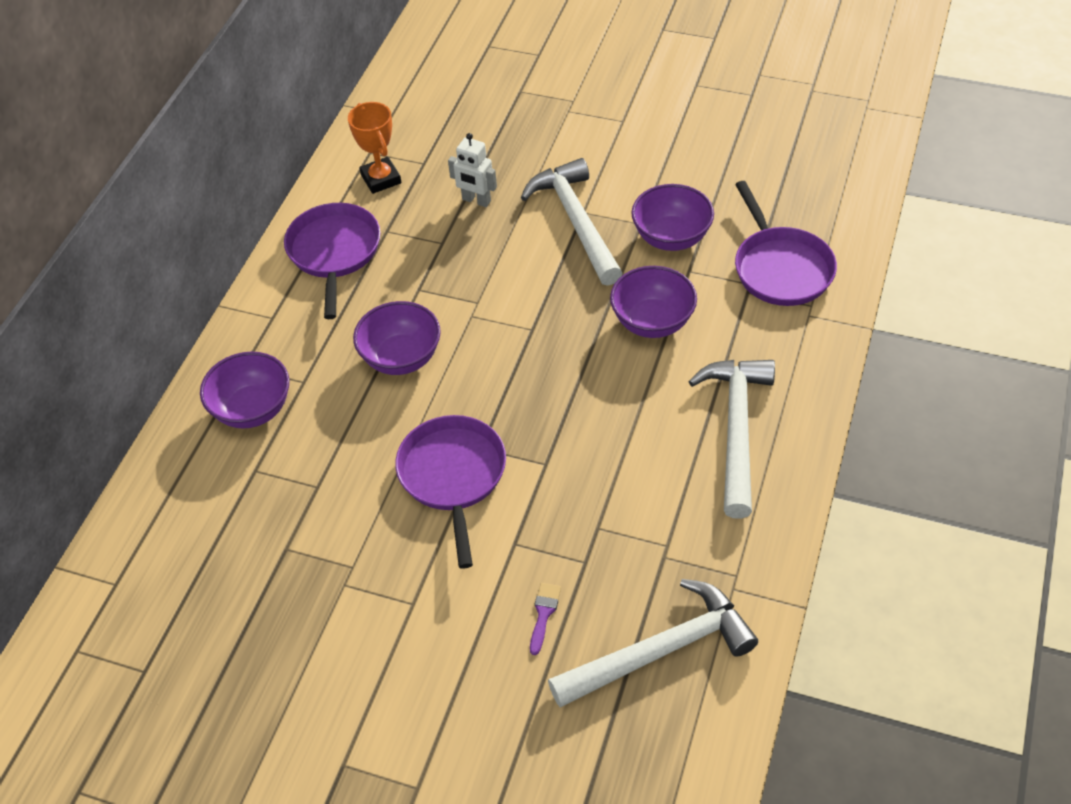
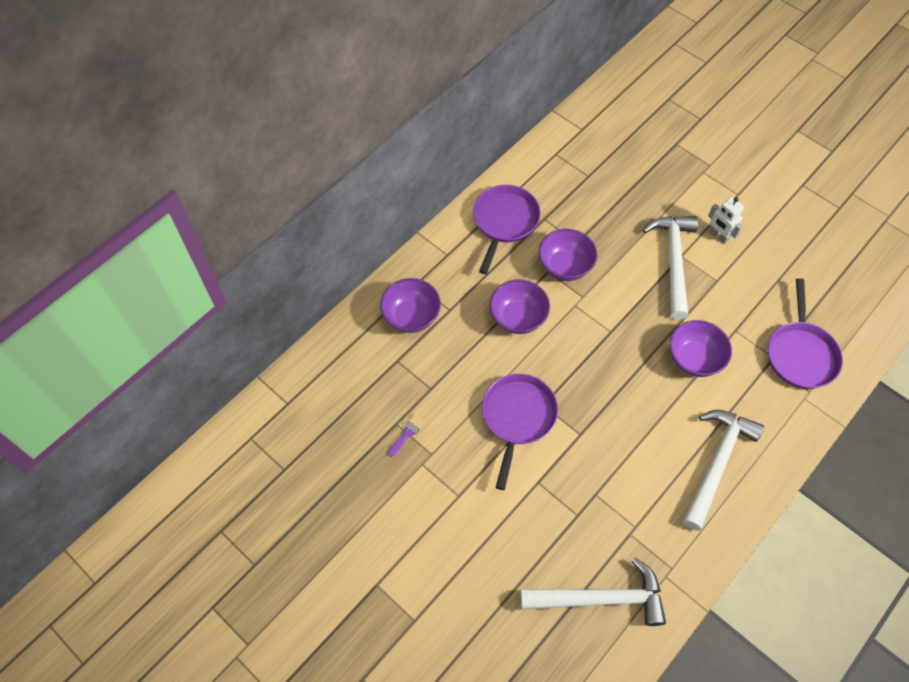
camera: 20 degrees right, 10 degrees up
orange trophy [348,102,402,194] -> none
white robot [448,133,497,207] -> white robot moved to [708,197,744,244]
purple brush [530,583,561,655] -> purple brush moved to [388,414,425,457]
purple bowl [631,184,714,251] -> purple bowl moved to [539,229,597,281]

